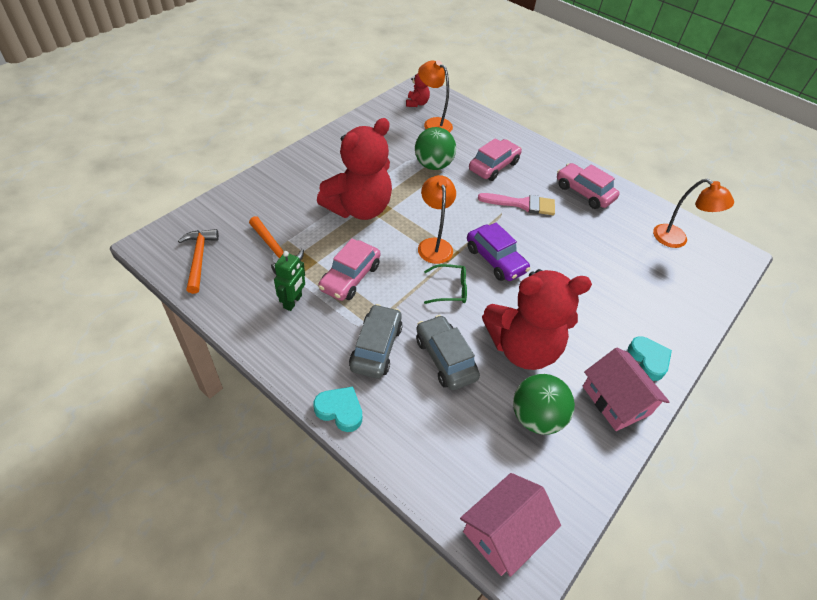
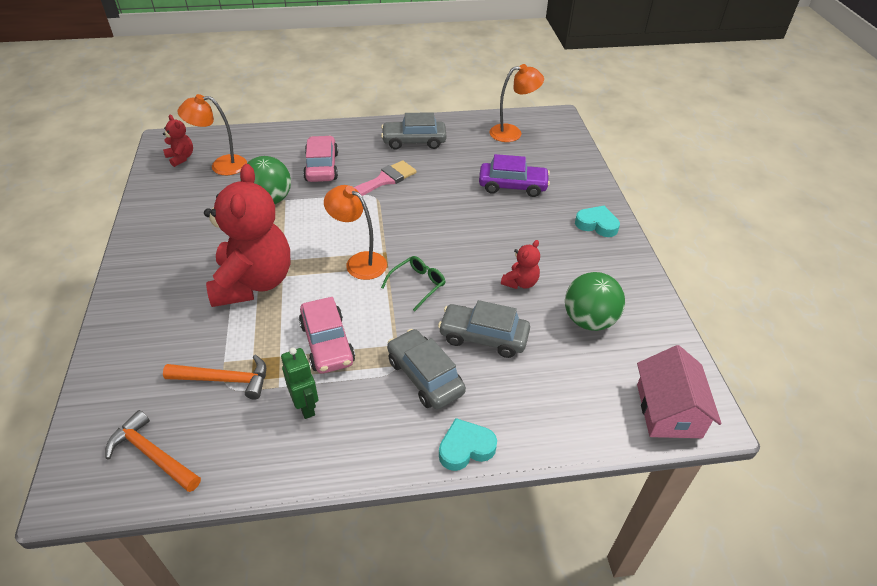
camera: 45 degrees left, 5 degrees down
purple car [467,222,530,281] -> purple car moved to [479,154,550,197]
red teddy bear [482,269,592,370] -> red teddy bear [501,240,540,289], size x0.42
pink car [557,163,619,209] -> grey car [381,112,446,150]
pink house [583,348,669,431] -> none

